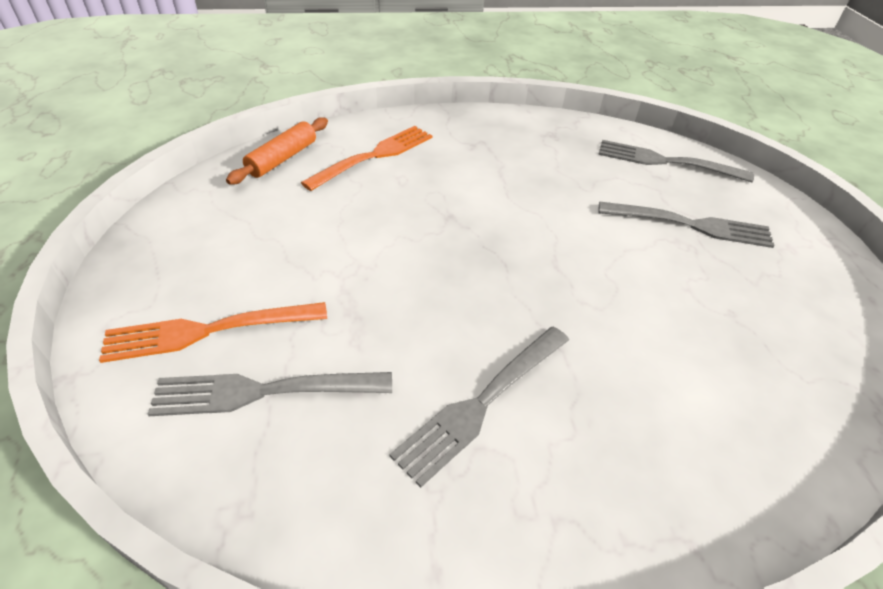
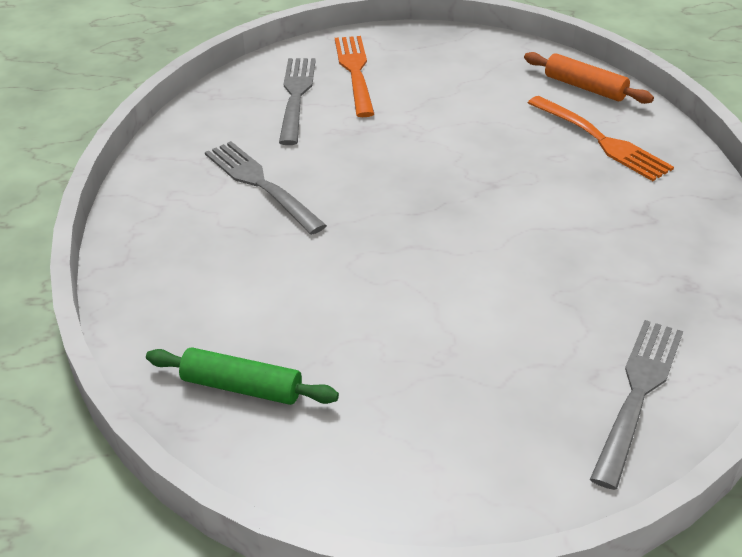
camera: 100 degrees right, 5 degrees down
grey fork [598,201,775,248] -> none
none -> green rolling pin [146,347,339,405]

